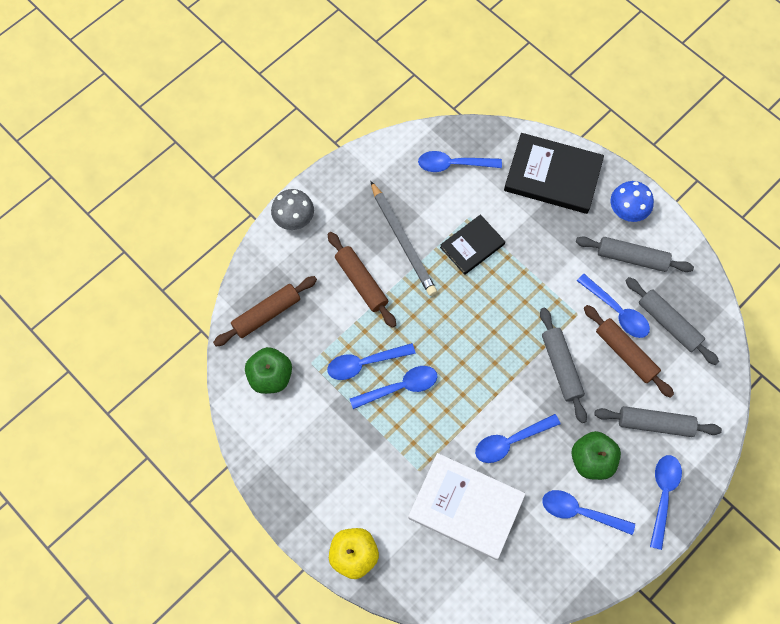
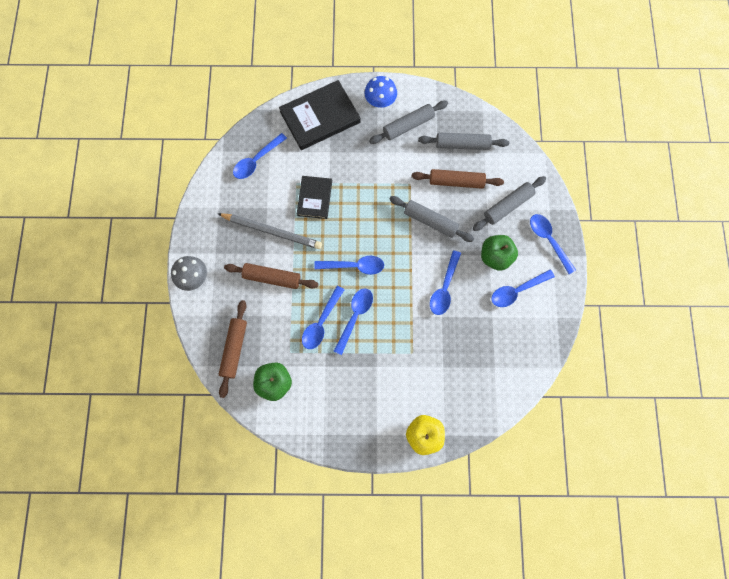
camera: 45 degrees left, 5 degrees up
white book [408,453,525,560] -> none
blue spoon [577,274,650,338] -> blue spoon moved to [314,256,384,275]

